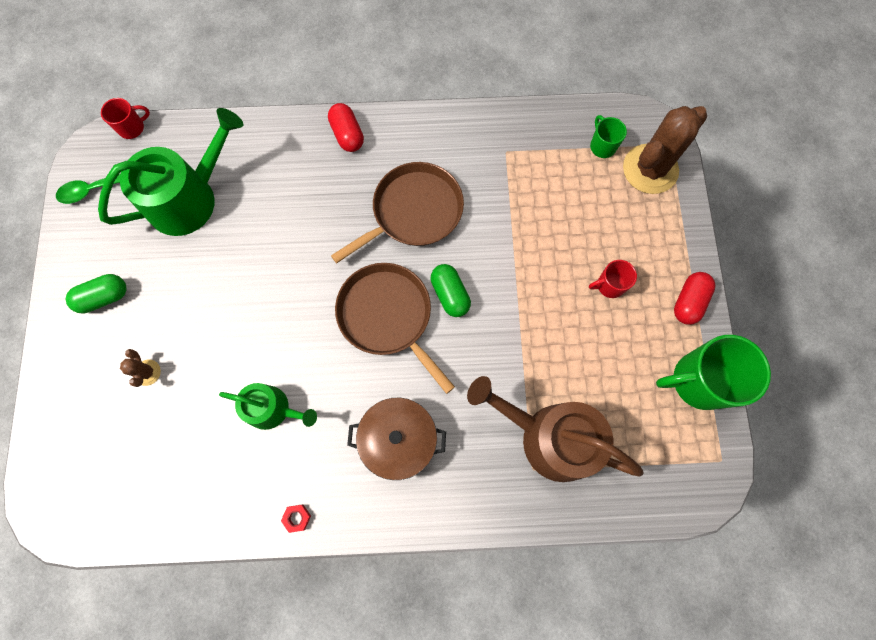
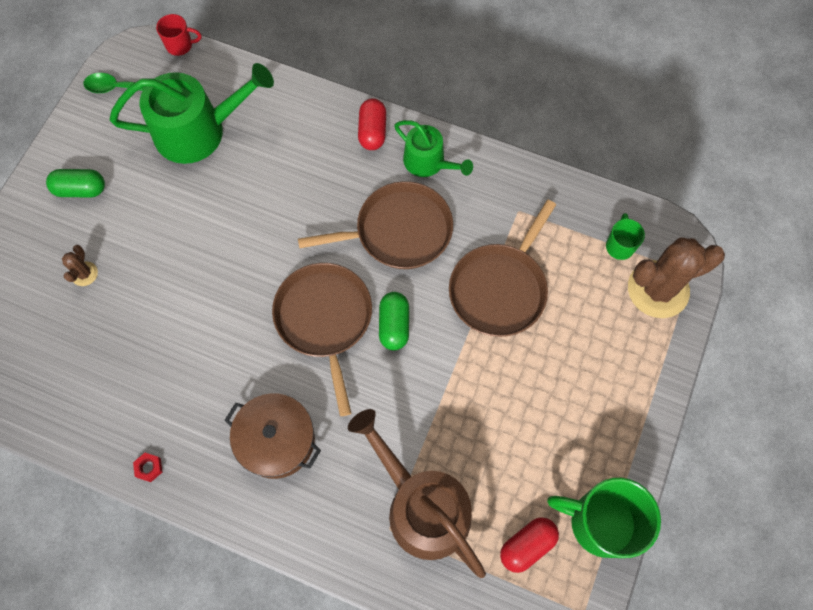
camera: 25 degrees right, 5 degrees down
green watering can [219,383,317,430] -> green watering can moved to [394,120,473,177]
red mug [589,260,637,298] -> none
red capsule [674,272,715,325] -> red capsule moved to [500,517,559,573]
none -> brown pan [449,200,556,337]

